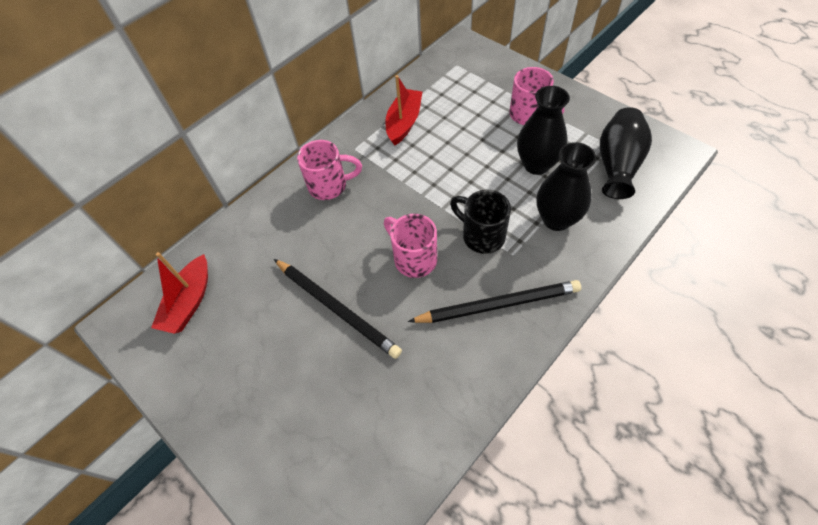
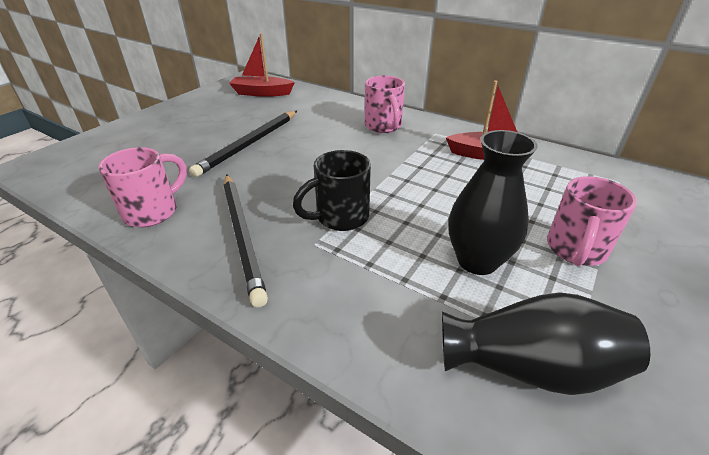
camera: 75 degrees right, 20 degrees down
pink mug [384,214,437,278] -> pink mug moved to [98,147,187,227]
black mug [450,190,511,254] -> black mug turned 150 degrees counterclockwise [293,150,371,231]
black vase [537,142,596,231] -> none

